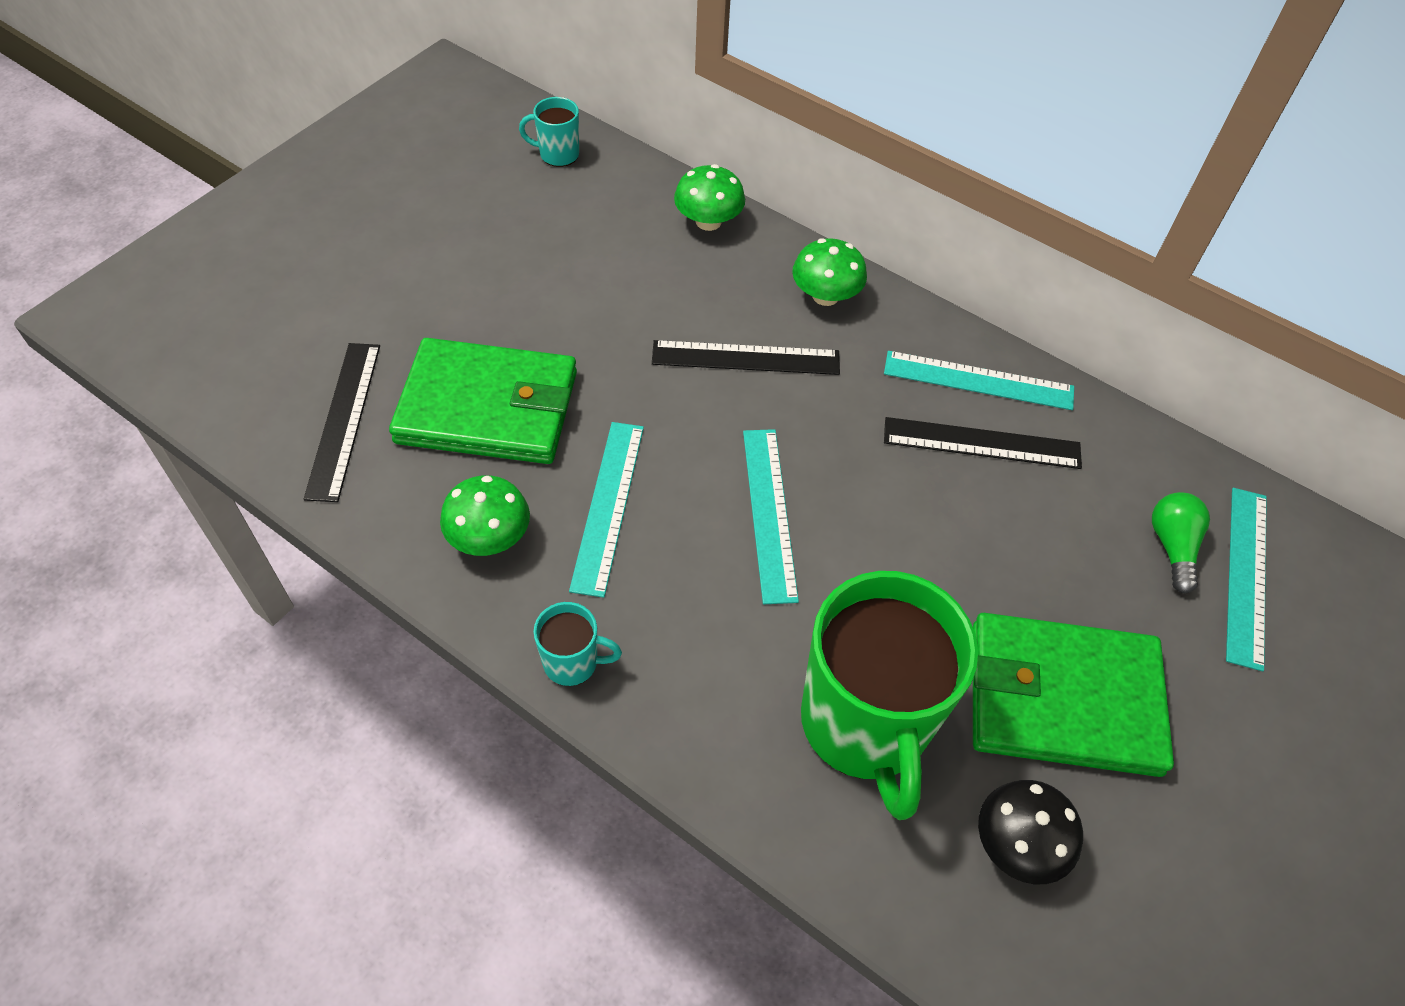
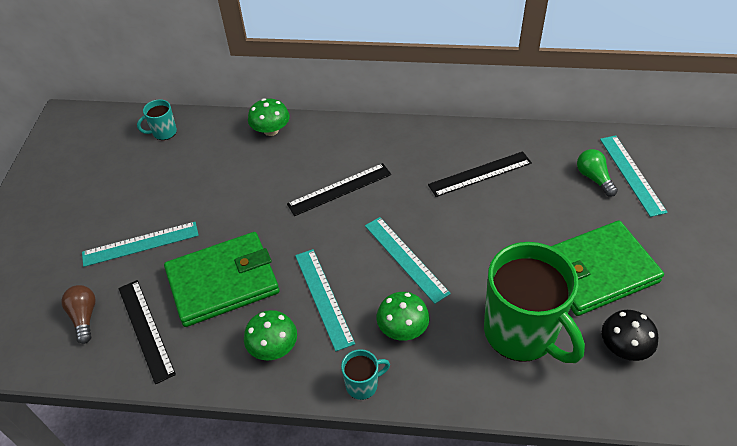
camera: 25 degrees left, 5 degrees down
green mushroom [792,238,867,306] -> green mushroom moved to [377,292,429,341]
turquoise ruler [884,351,1074,410] -> turquoise ruler moved to [82,222,199,267]
none -> brown light bulb [61,285,96,344]

